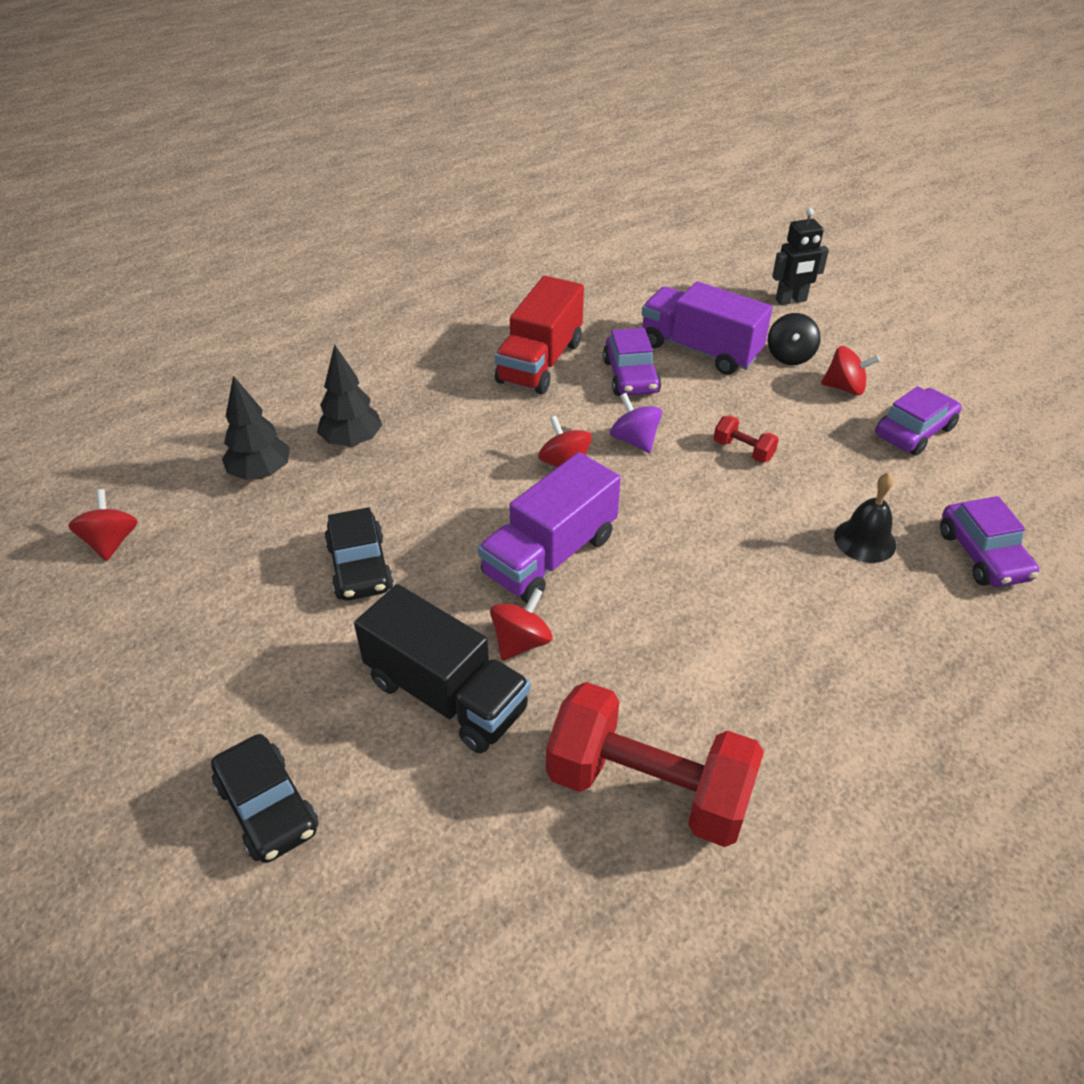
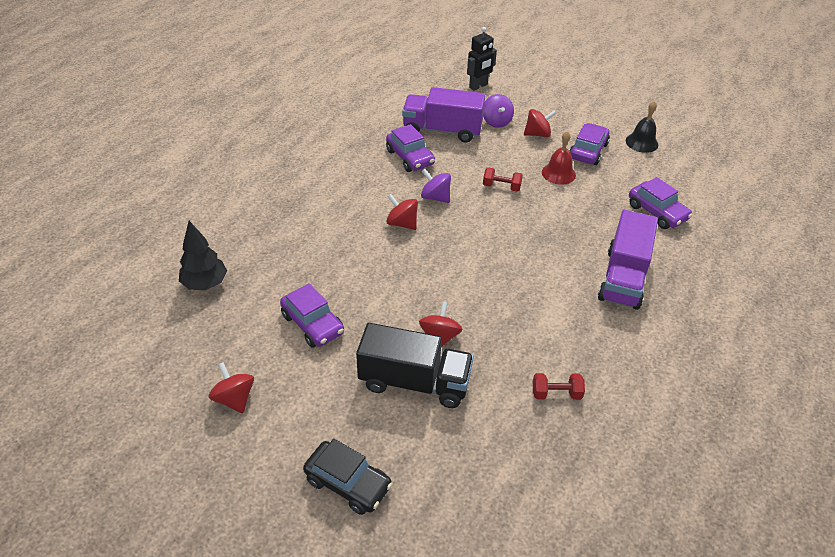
camera: 25 degrees left, 0 degrees up
red spinning top [68,489,138,561] -> red spinning top moved to [208,362,254,413]
black tree [317,344,382,447] -> none
black car [324,507,394,601] -> purple car [280,283,344,348]
purple truck [478,452,621,603] -> purple truck moved to [598,210,658,310]
red truck [495,276,584,394] -> none
red dumbbell [546,682,764,847] -> red dumbbell [533,373,585,400], size x0.42
black spinning top [768,313,821,365] -> purple spinning top [483,94,514,128]
black bell [834,473,896,563] -> black bell moved to [626,101,658,153]
none -> red bell [542,131,576,185]

